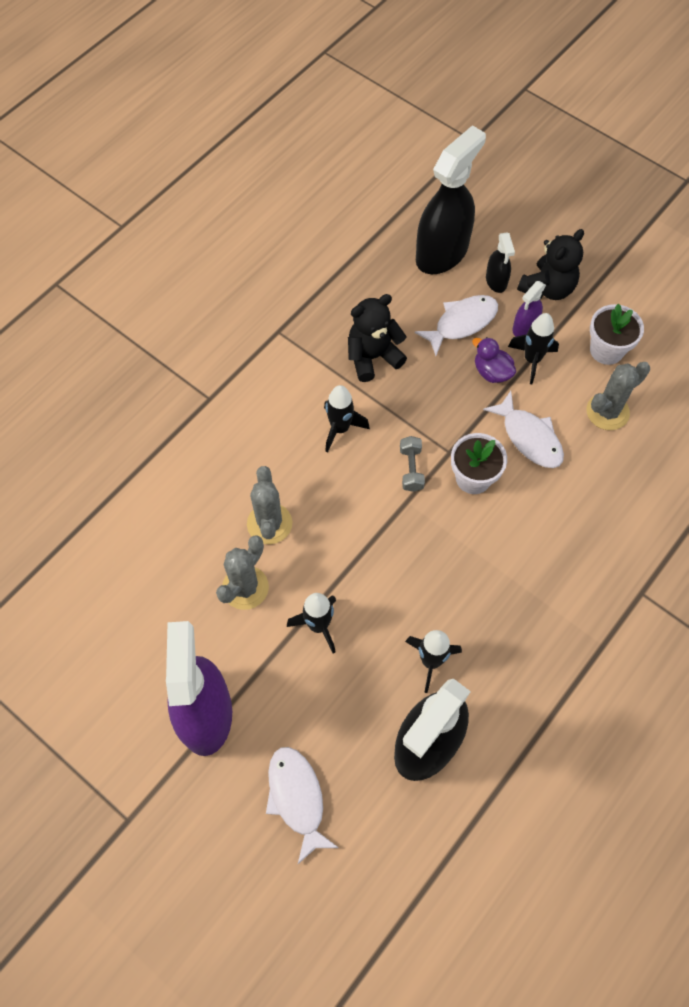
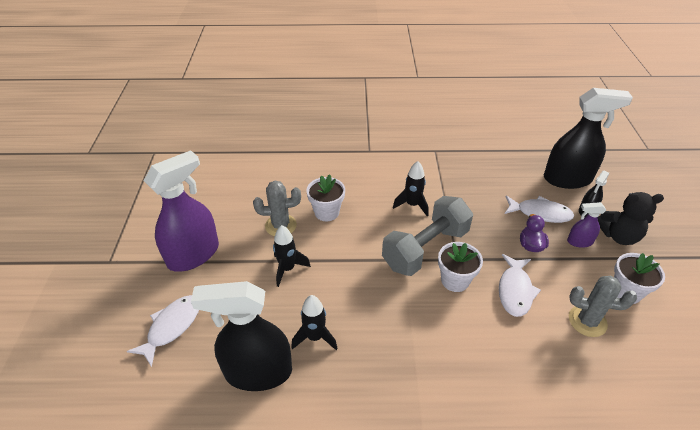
camera: 50 degrees right, 20 degrees down
grey cactus [247,466,292,544] -> white flower pot [306,174,345,221]
black teddy bear [348,294,407,382] -> none
grey dumbbell [400,436,425,492] -> grey dumbbell [382,196,473,276], size x2.43
black rocket [508,313,559,384] -> none

